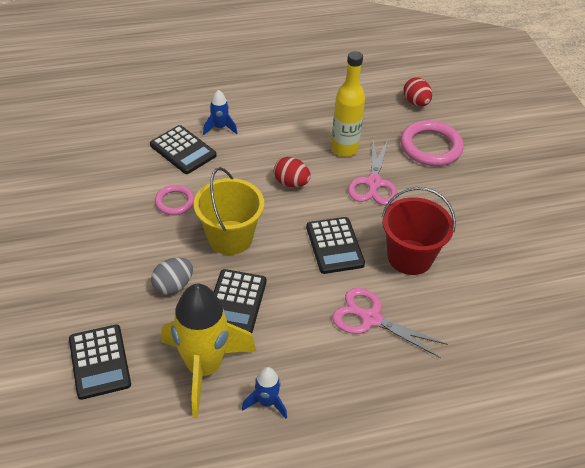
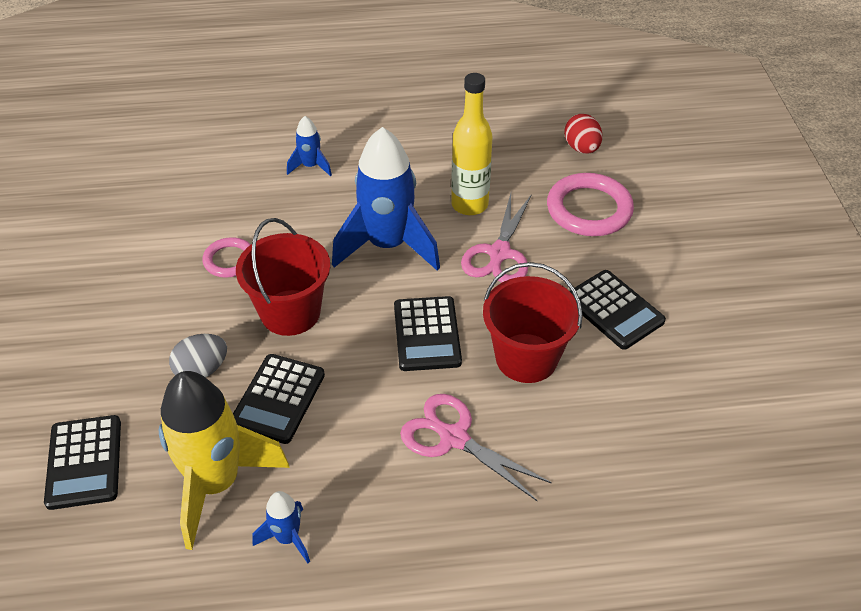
camera: 10 degrees right, 0 degrees up
black calculator [150,125,217,174] -> black calculator moved to [570,270,666,350]
yellow bucket [194,167,264,255] -> red bucket [236,218,330,336]
red egg [274,157,311,187] -> blue rocket [332,127,440,271]

